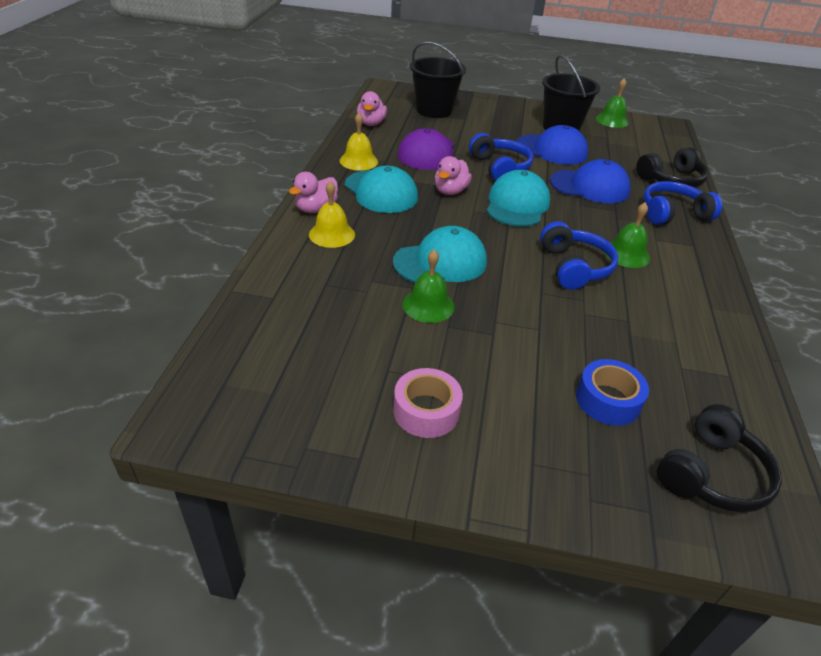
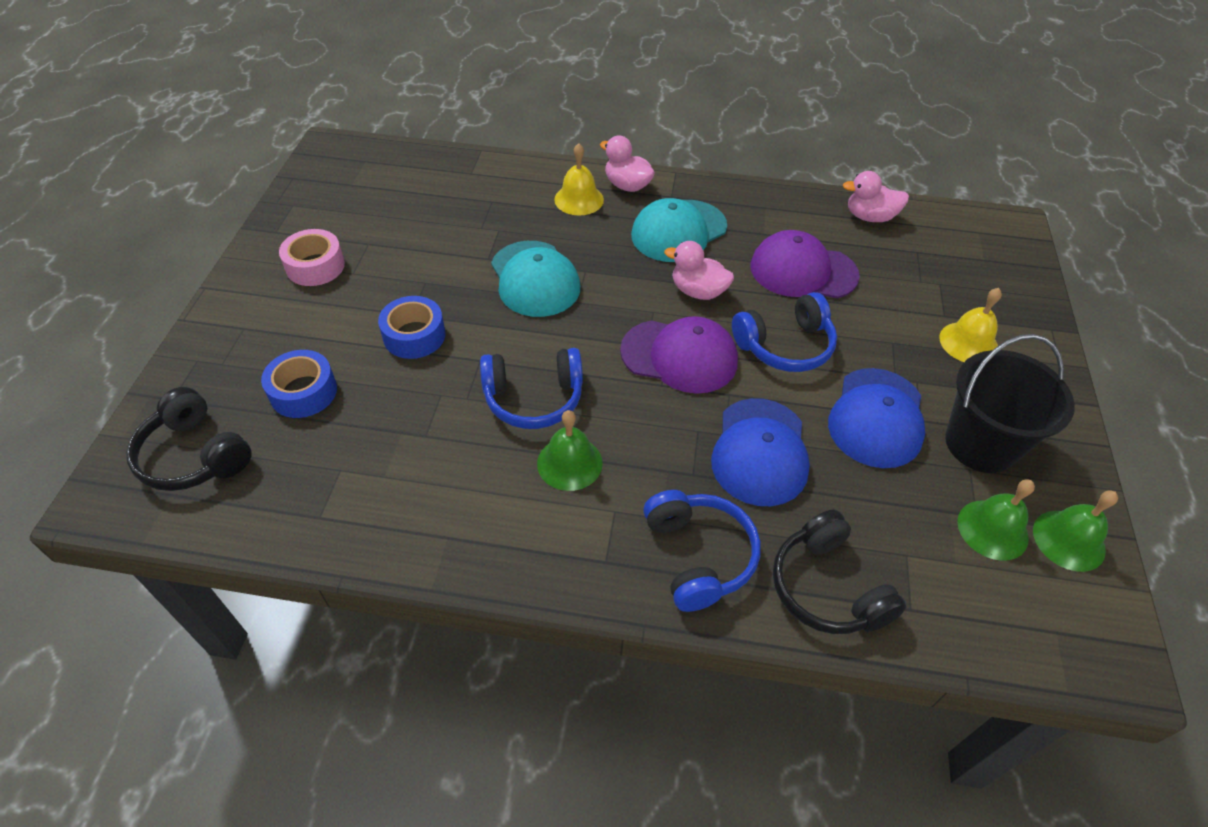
camera: 90 degrees right, 10 degrees up
yellow bell [340,113,378,171] -> yellow bell moved to [939,288,1002,362]
green bell [403,249,455,323] -> green bell moved to [957,479,1035,561]
black bucket [410,41,466,118] -> none
turquoise cap [487,170,550,227] -> purple cap [620,316,738,394]
none -> blue tape [378,296,445,359]

